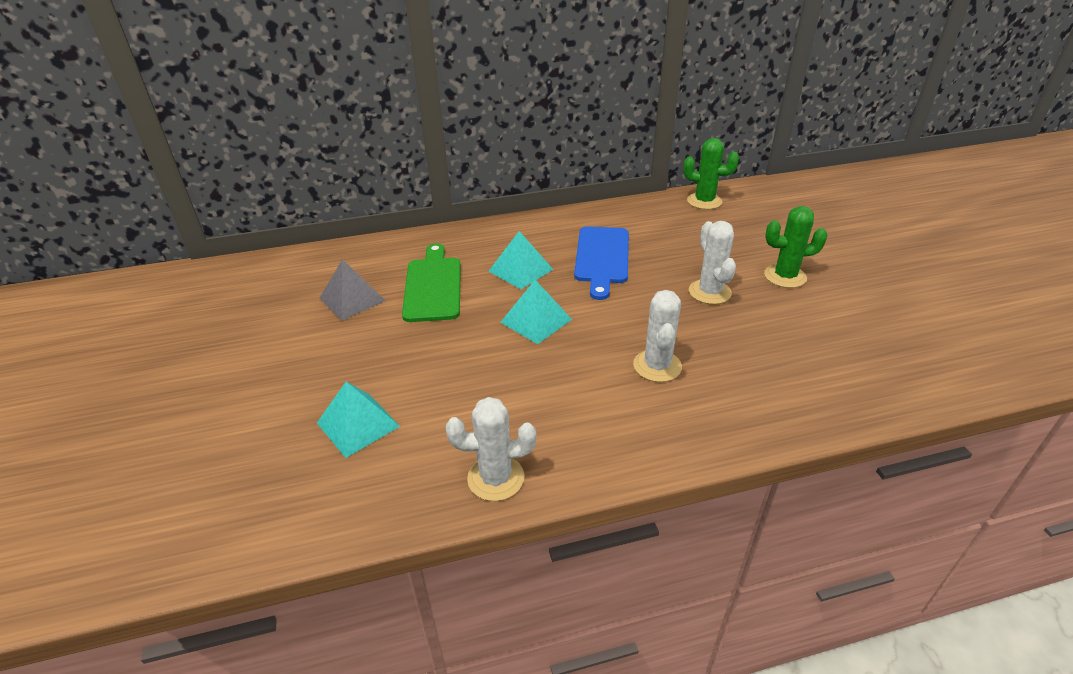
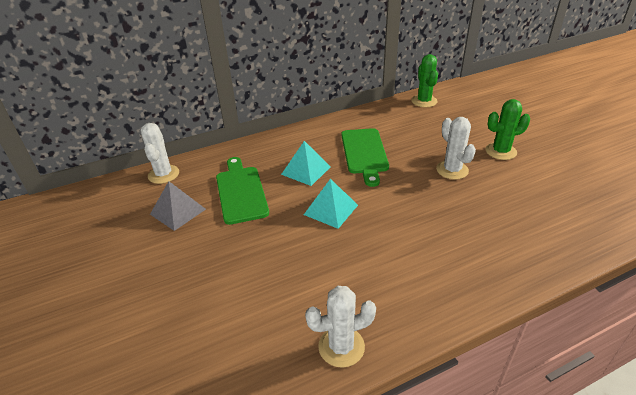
camera: 10 degrees left, 0 degrees up
turquoise pyramid [317,382,400,458] -> none
blue cutting board [574,227,629,300] -> green cutting board [341,128,389,187]
white cactus [633,290,682,382] -> white cactus moved to [140,123,179,184]
green cactus [683,138,739,210] -> green cactus turned 75 degrees clockwise [411,54,438,107]

